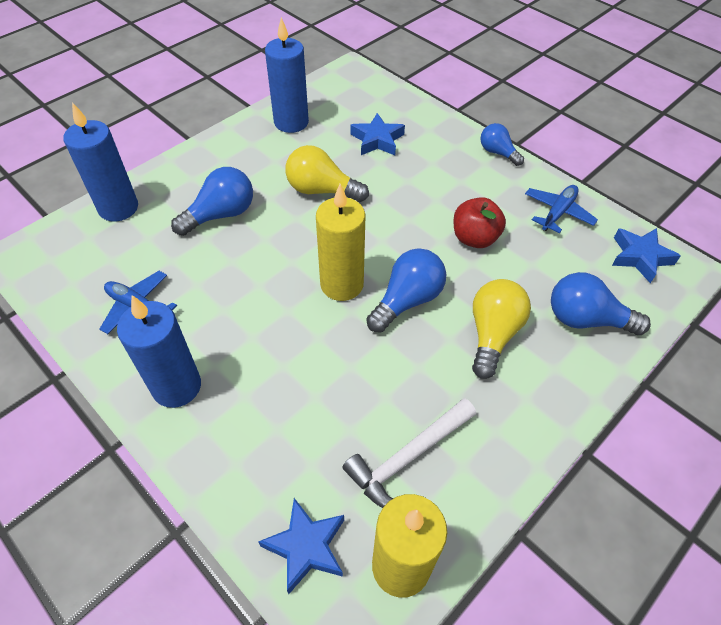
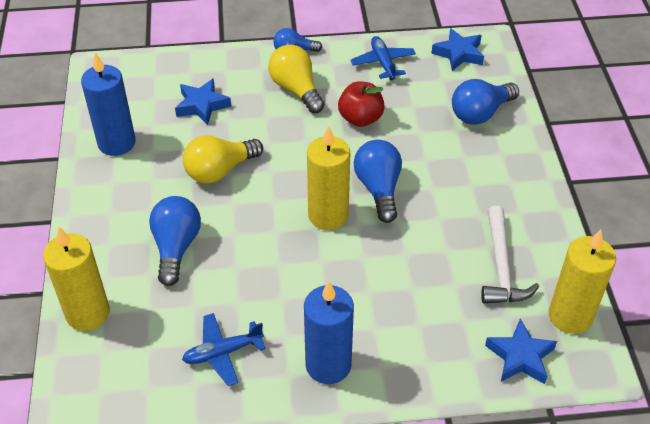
camera: 50 degrees left, 5 degrees down
blue candle [63,102,138,221] -> yellow candle [43,226,110,331]
yellow light bulb [472,279,531,379] -> yellow light bulb moved to [268,45,325,113]

